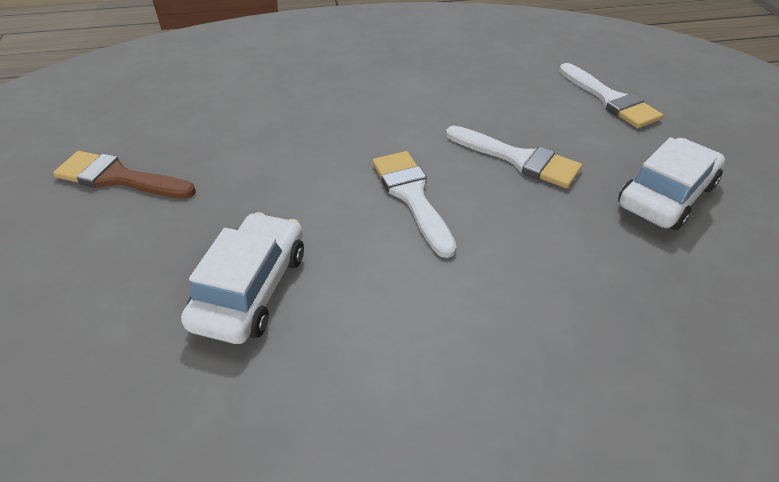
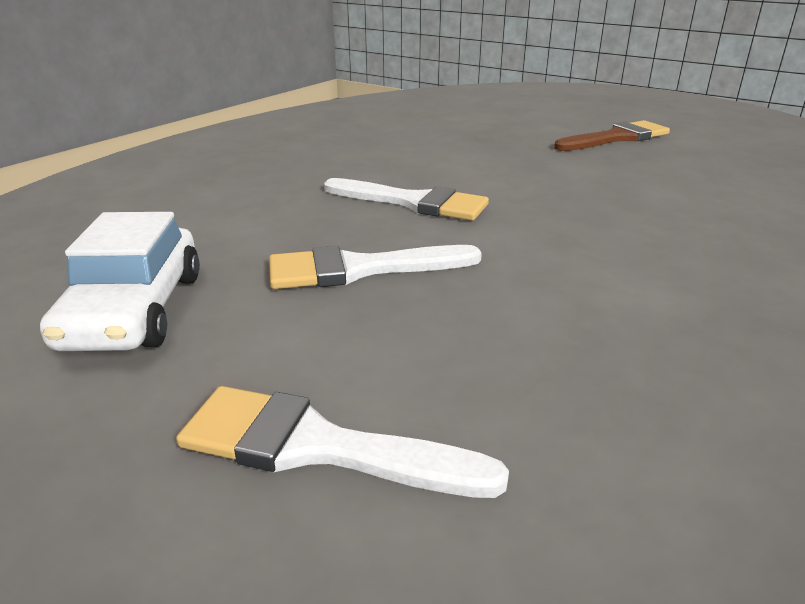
camera: 135 degrees right, 15 degrees down
white car [181,212,304,344] -> none

